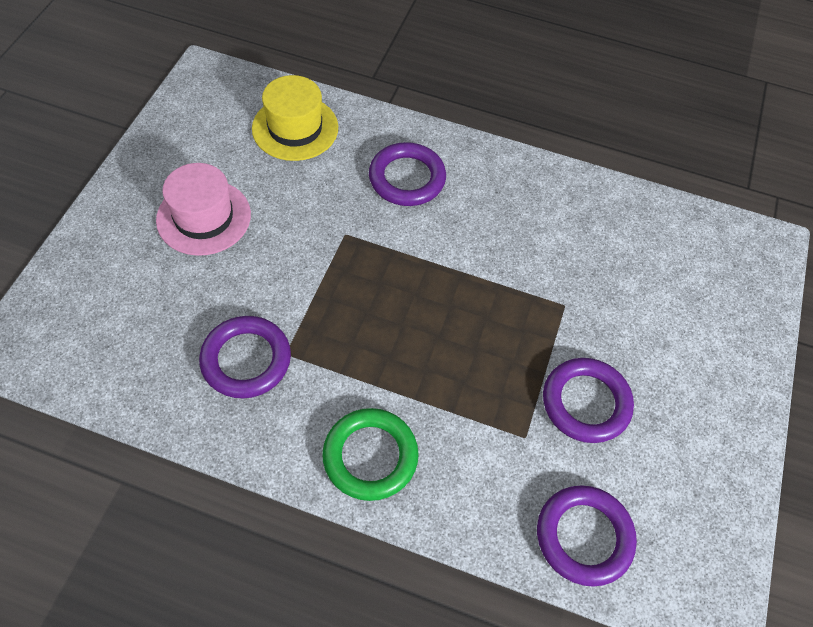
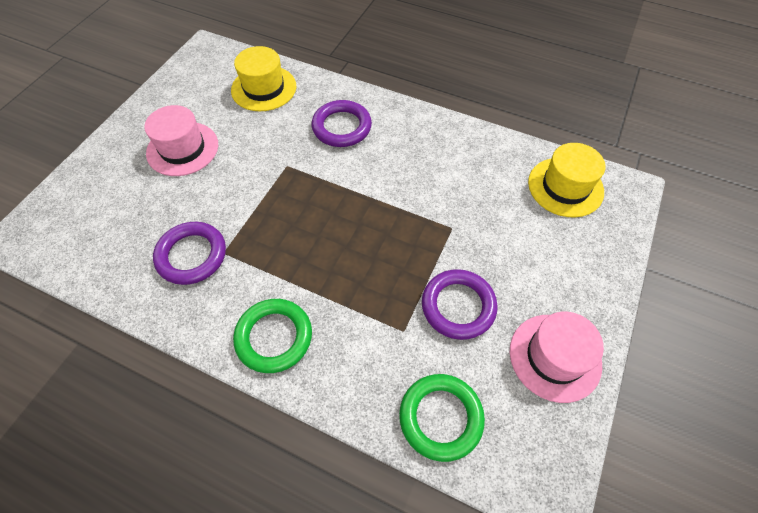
camera: 10 degrees right, 0 degrees up
purple ring [537,485,637,587] -> green ring [399,374,485,462]
none -> pink hat [510,312,604,403]
none -> yellow hat [528,143,605,217]

